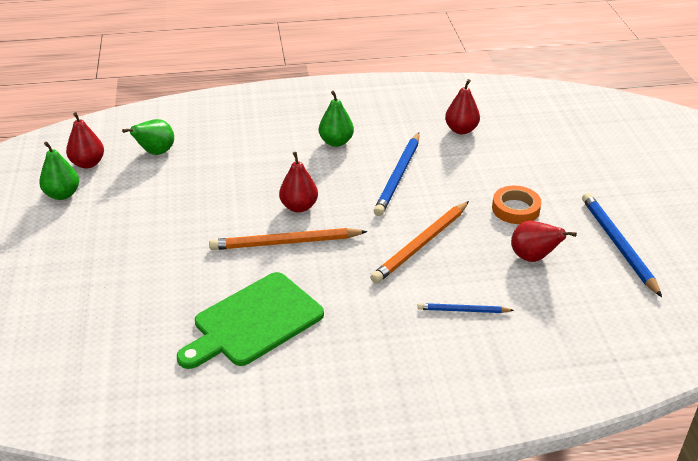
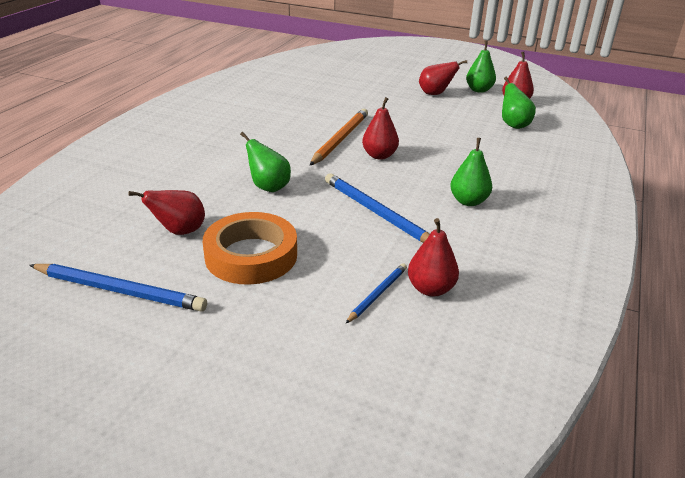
camera: 120 degrees right, 5 degrees down
green cutting board [177,272,324,369] -> none
orange pencil [370,201,469,283] -> green pear [240,132,291,192]
blue pencil [417,303,514,313] -> blue pencil moved to [345,263,407,324]
orange tape [492,186,542,224] -> orange tape [203,212,297,285], size x1.59
none -> red pear [419,60,467,95]

